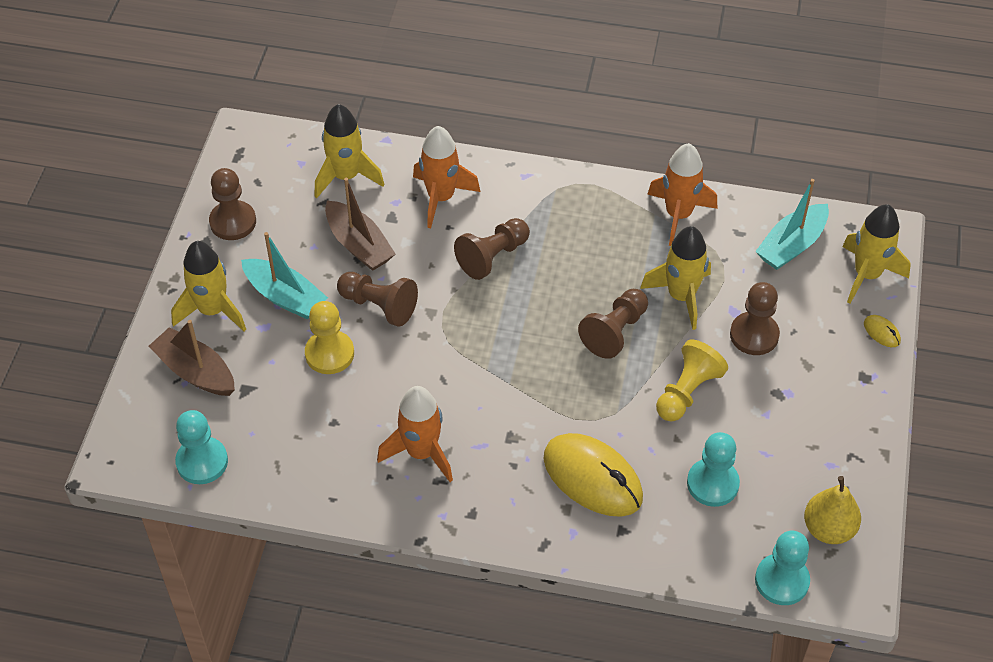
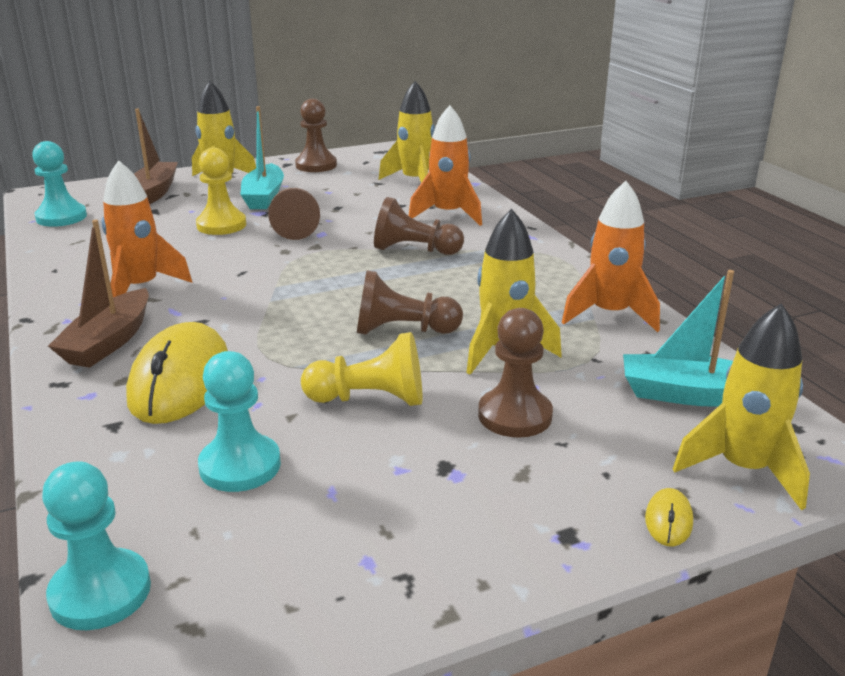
camera: 55 degrees right, 25 degrees down
brown boat [325,178,395,271] -> brown boat moved to [48,220,149,368]
yellow pear [804,476,861,544] -> none

